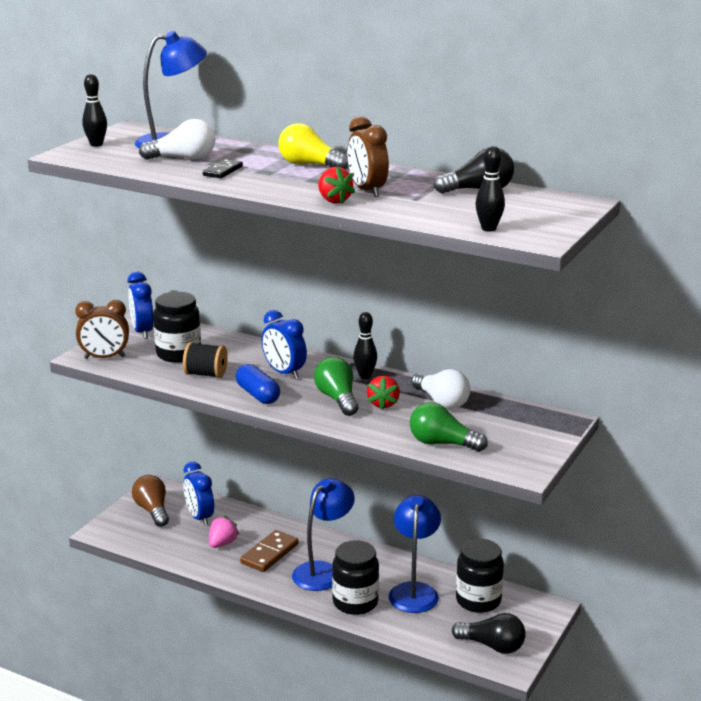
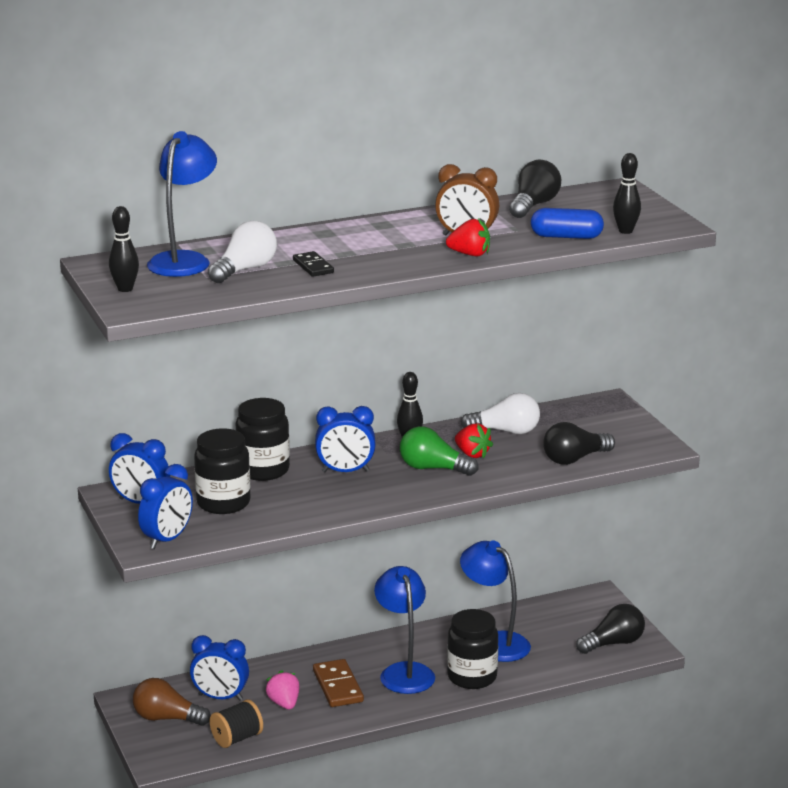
camera: 50 degrees left, 0 degrees up
brown clock [75,300,129,359] -> blue clock [138,464,193,549]
black spool [183,342,228,378] -> black spool moved to [210,700,263,748]
blue capsule [236,364,280,404] -> blue capsule moved to [531,208,604,239]
yellow light bulb [278,123,349,169] -> none
green light bulb [410,402,488,452] -> black light bulb [543,422,615,465]
black jar [456,539,504,613] -> black jar moved to [236,398,290,481]

